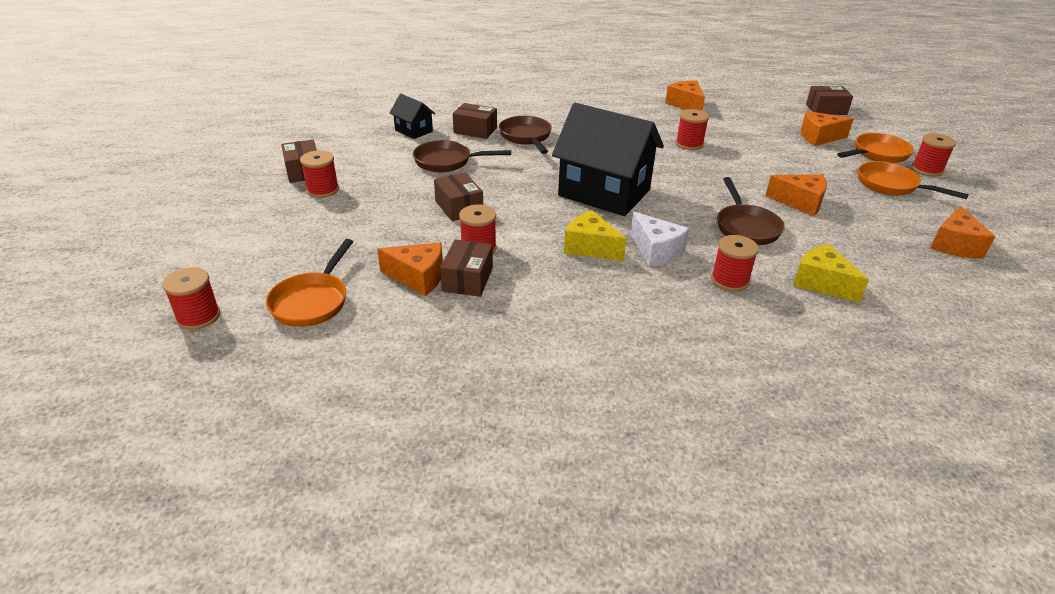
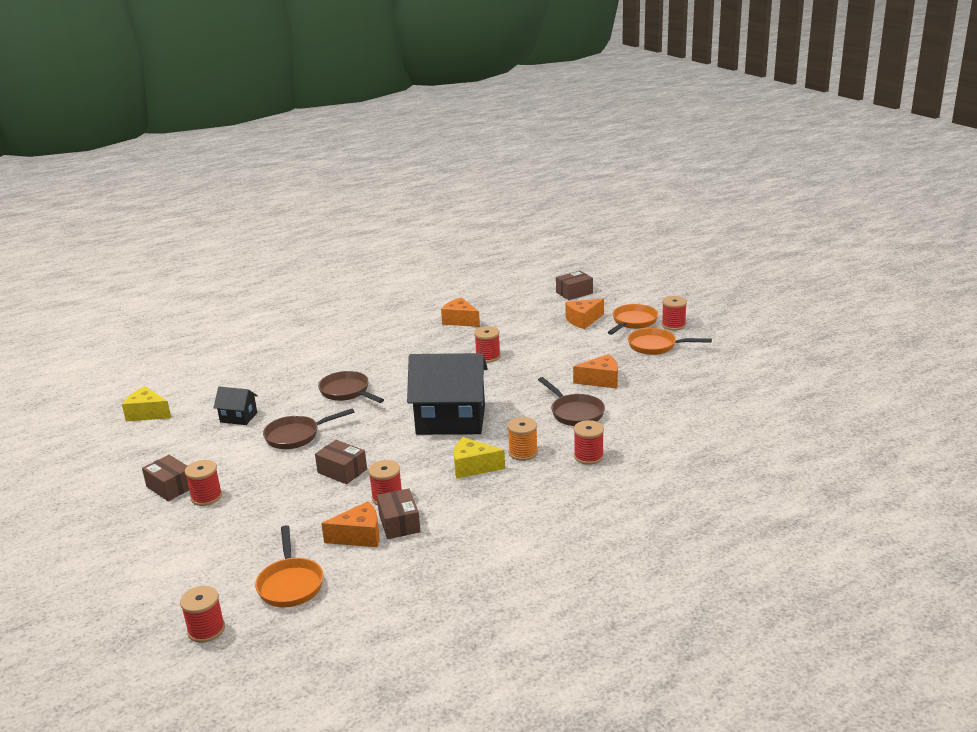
camera: 25 degrees left, 10 degrees down
brown box [453,103,497,139] -> none
white cheese [630,212,689,267] -> orange spool [507,417,538,461]
yellow cheese [793,244,869,303] -> yellow cheese moved to [122,386,171,421]
orange cheese [930,206,995,259] -> none

